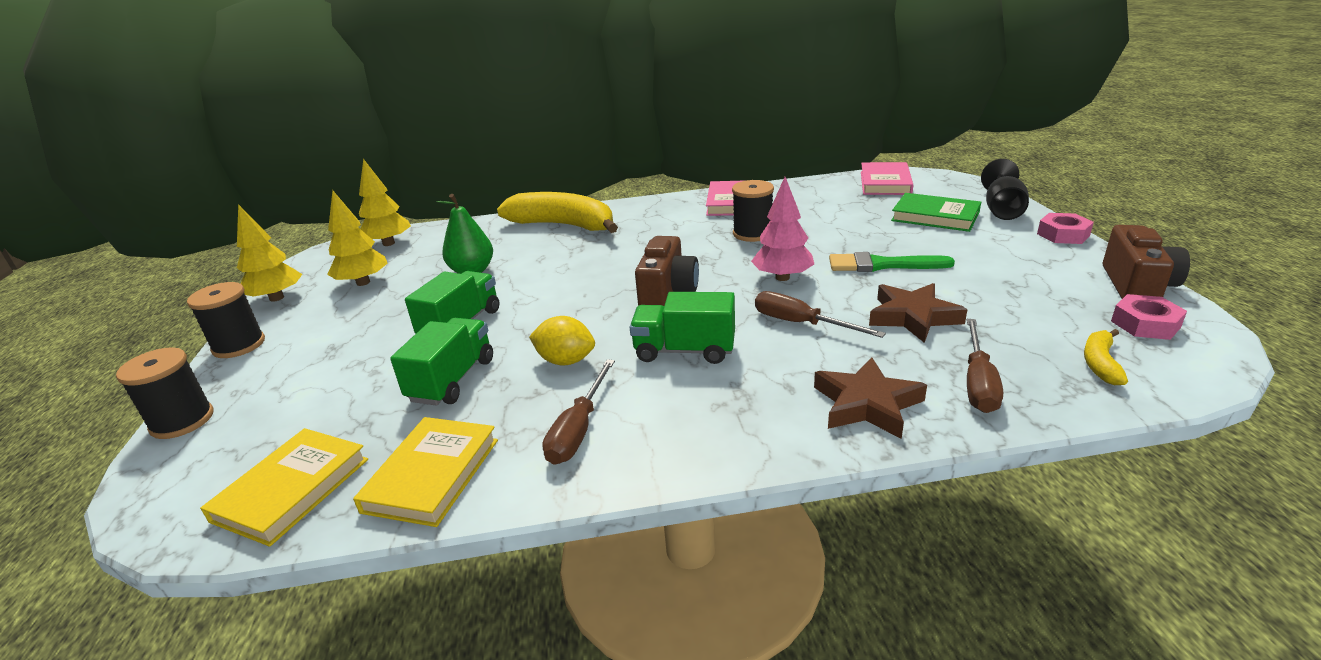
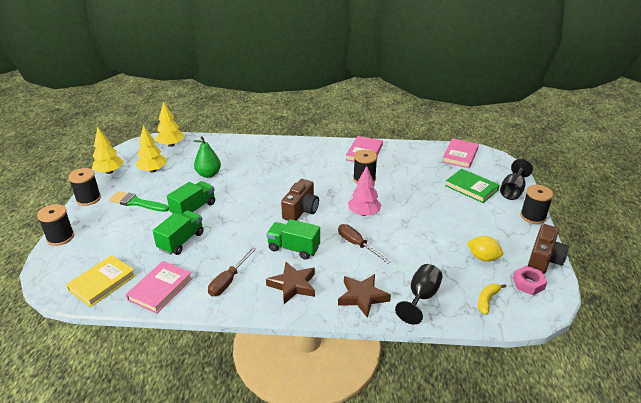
camera: 10 degrees right, 5 degrees up
yellow book [353,417,498,527] -> pink book [126,261,192,314]
yellow banana [497,192,618,233] -> none
yellow lemon [529,316,595,366] -> yellow lemon moved to [467,236,503,262]
green brush [829,252,955,272] -> green brush moved to [109,191,169,212]
brown star [869,283,968,343] -> brown star moved to [266,262,315,304]
brown screwdriver [967,319,1003,413] -> black goblet [395,264,443,325]
pink nut [1037,213,1094,244] -> black spool [520,185,554,224]

